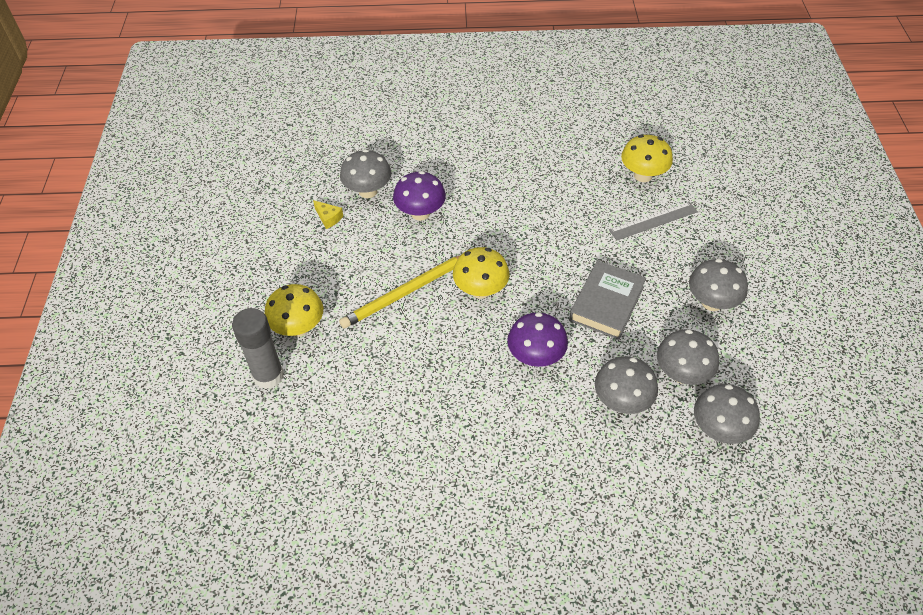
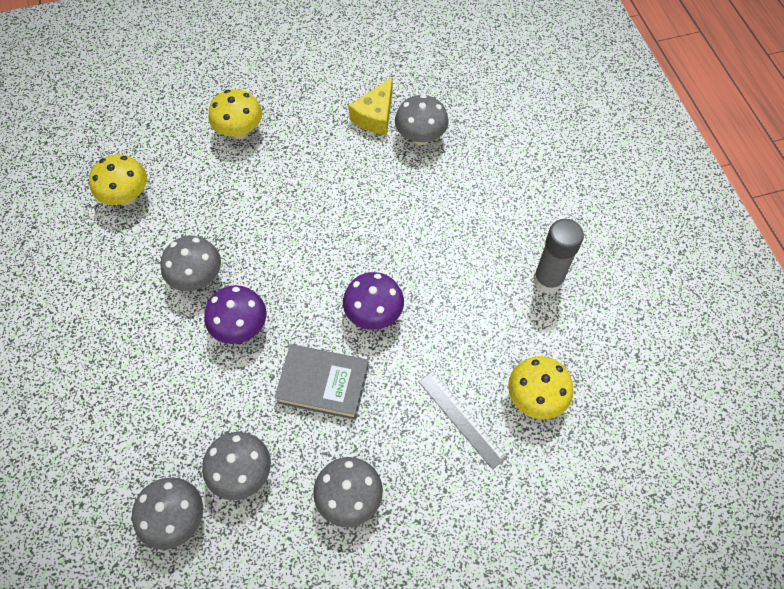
camera: 75 degrees right, 10 degrees up
grey glue stick [232,308,284,389] -> grey glue stick moved to [533,219,584,293]
yellow cheese [313,200,343,229] -> yellow cheese [349,77,392,135], size x1.79
yellow pencil [339,256,460,328] -> none
purple mushroom [393,171,446,221] -> purple mushroom moved to [343,272,404,330]
yellow mushroom [453,247,510,299] -> yellow mushroom moved to [89,154,147,205]
grey mushroom [595,356,658,414] -> grey mushroom moved to [160,236,221,291]

